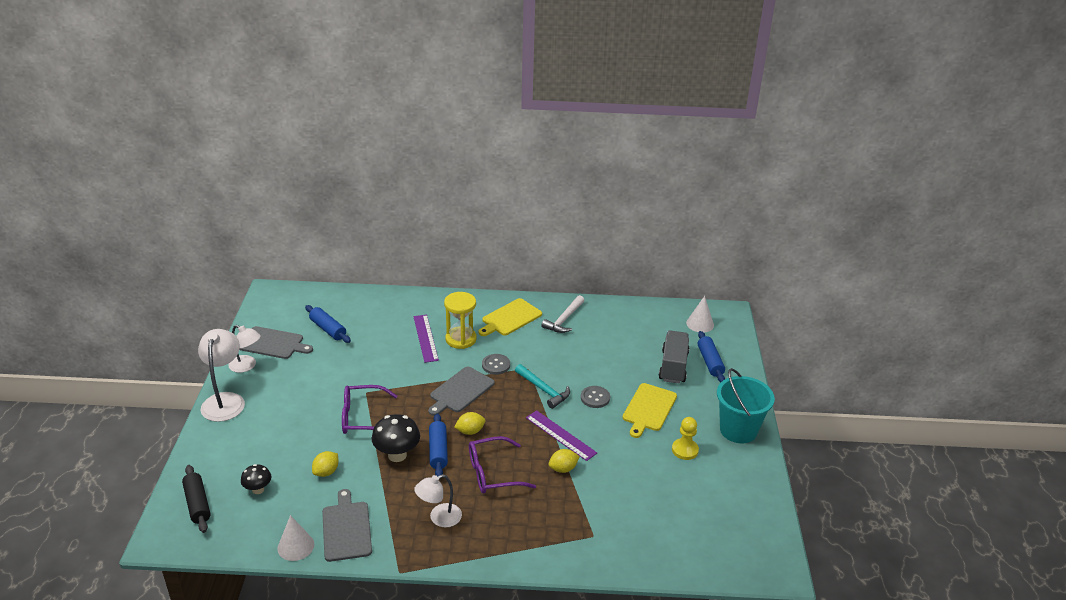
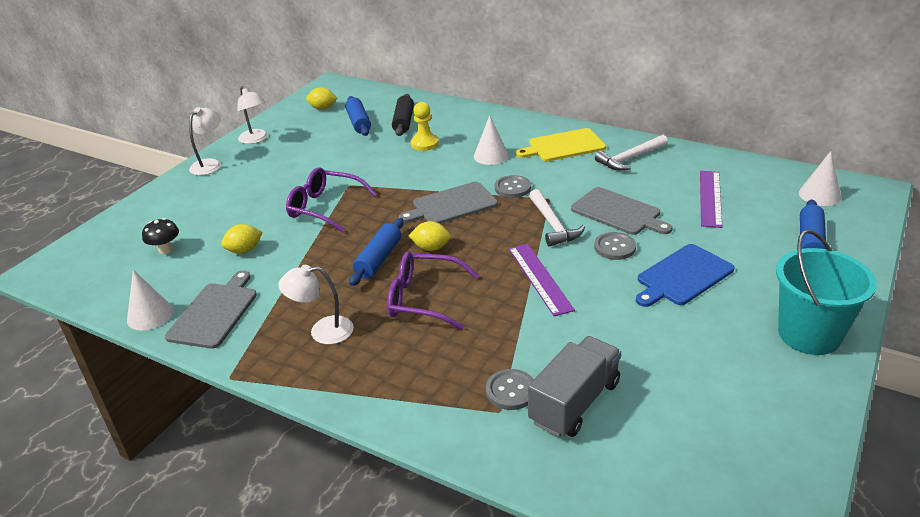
camera: 30 degrees right, 0 degrees up
black rolling pin [182,465,211,533] -> black rolling pin moved to [392,94,414,136]
white lamp [198,329,245,422] -> white lamp [189,107,221,175], size x0.66
grey cutting board [239,326,313,359] -> grey cutting board moved to [571,187,672,235]
black mushroom [371,414,420,462] -> none
purple ruler [413,315,439,363] -> purple ruler moved to [700,171,722,228]
yellow hourglass [444,292,477,349] -> white cone [474,116,509,165]
turquoise hammer [515,364,570,409] -> white hammer [529,189,585,247]
yellow lemon [549,449,580,473] -> yellow lemon moved to [306,87,337,110]
yellow cutting board [622,383,677,438] -> blue cutting board [636,244,734,307]
grey truck [659,330,689,383] -> grey truck moved to [528,336,621,437]
yellow pawn [672,417,699,460] -> yellow pawn moved to [411,102,439,151]
none -> grey button [486,369,534,410]

